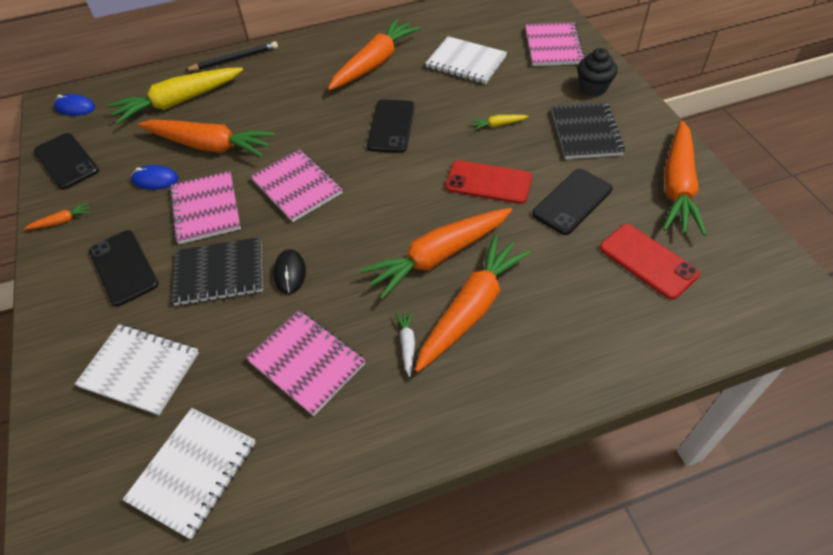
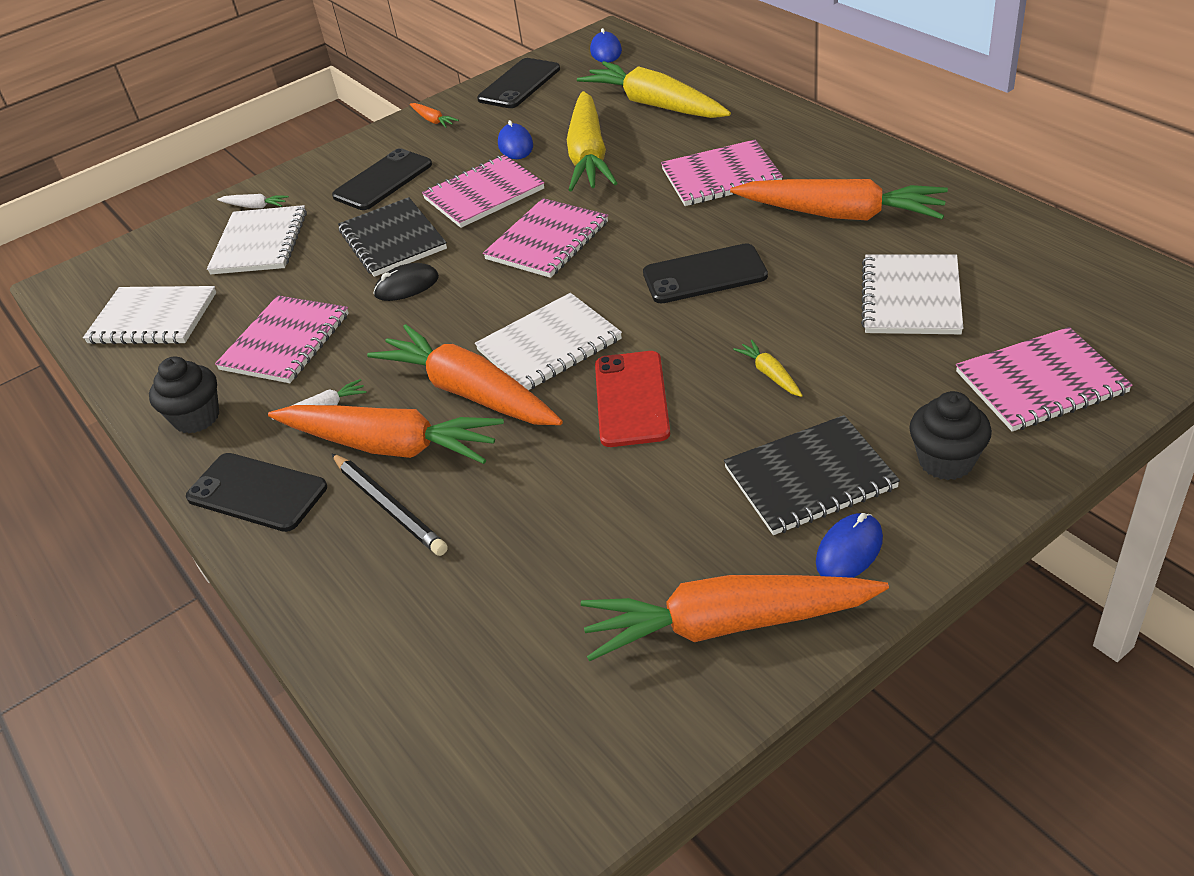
camera: 75 degrees right, 10 degrees down
orange carrot [138,120,275,157] -> yellow carrot [567,91,617,192]
black pencil [184,41,278,71] -> black pencil moved to [332,454,448,556]
black phone [532,169,613,235] -> black phone moved to [186,453,327,532]
red phone [600,224,700,300] -> none
none -> black cupcake [149,356,219,433]
none -> white carrot [217,194,289,208]
none -> white notebook [475,293,622,390]
none -> pink notebook [661,140,783,206]
none -> blue mouse [816,513,883,578]

